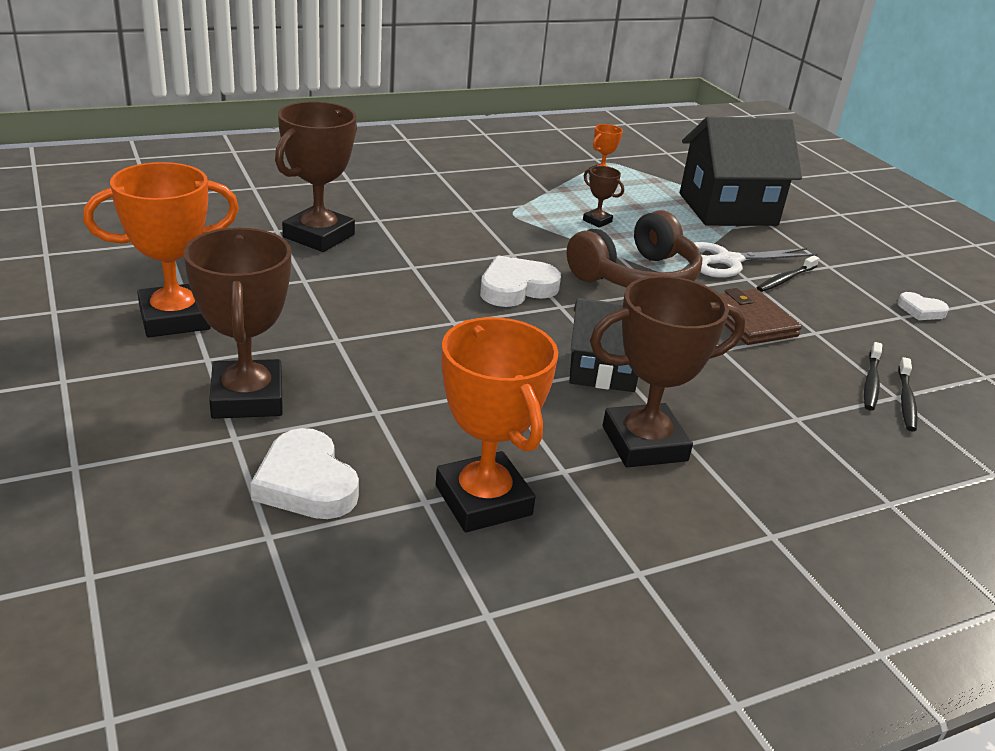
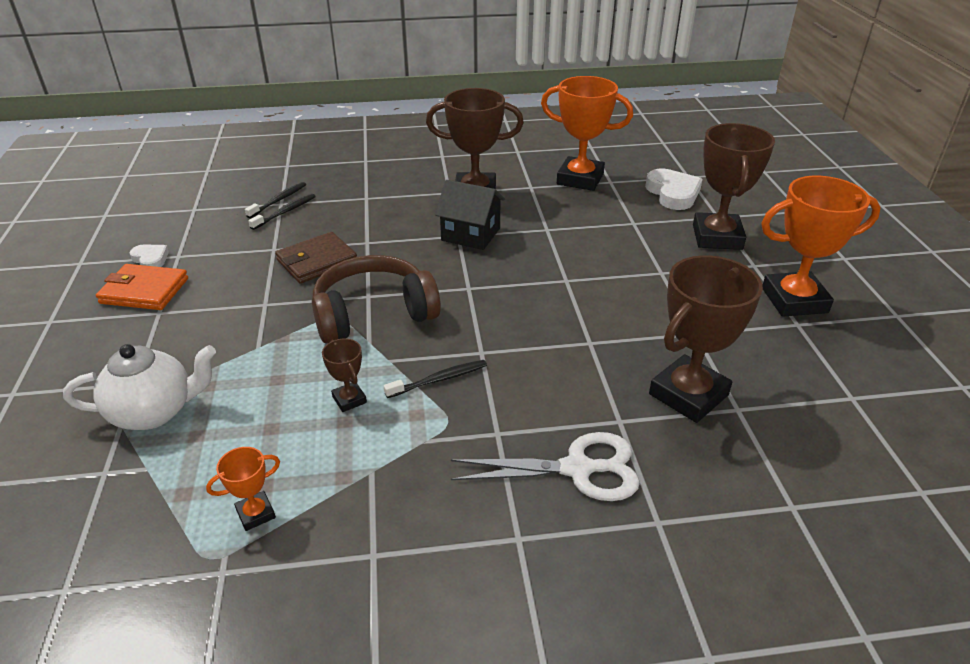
camera: 160 degrees left, 5 degrees up
orange trophy [436,317,558,532] -> orange trophy turned 60 degrees counterclockwise [541,76,633,191]
white heart [480,256,561,307] -> none
black house [680,116,802,226] -> white teapot [63,344,216,430]
white scissors [694,242,817,278] -> white scissors moved to [451,432,640,501]
brown wallet [720,288,802,345] -> brown wallet turned 60 degrees clockwise [275,232,357,284]
black toothbrush [757,255,819,292] -> black toothbrush moved to [384,360,487,398]
none -> orange wallet [96,264,188,310]

